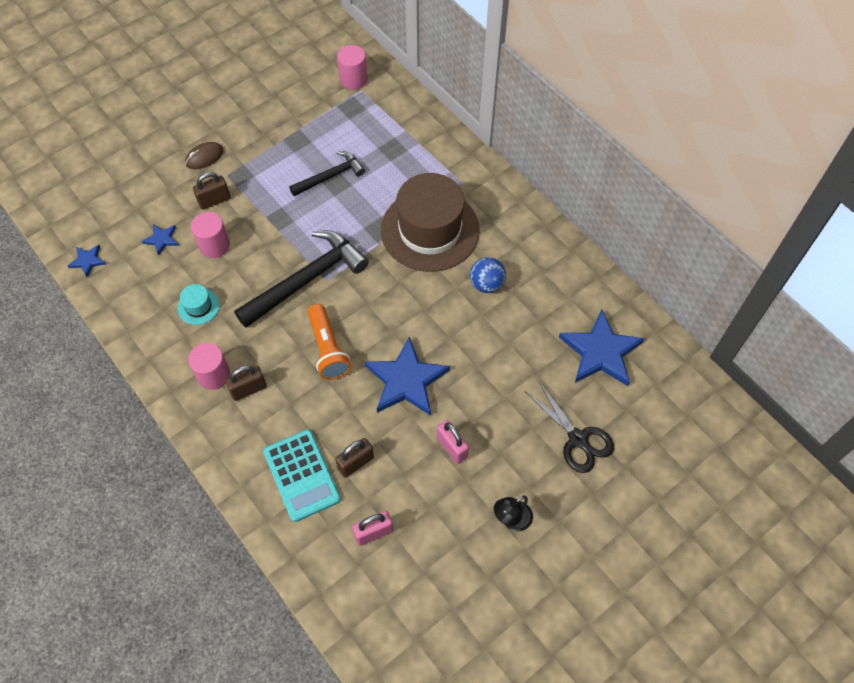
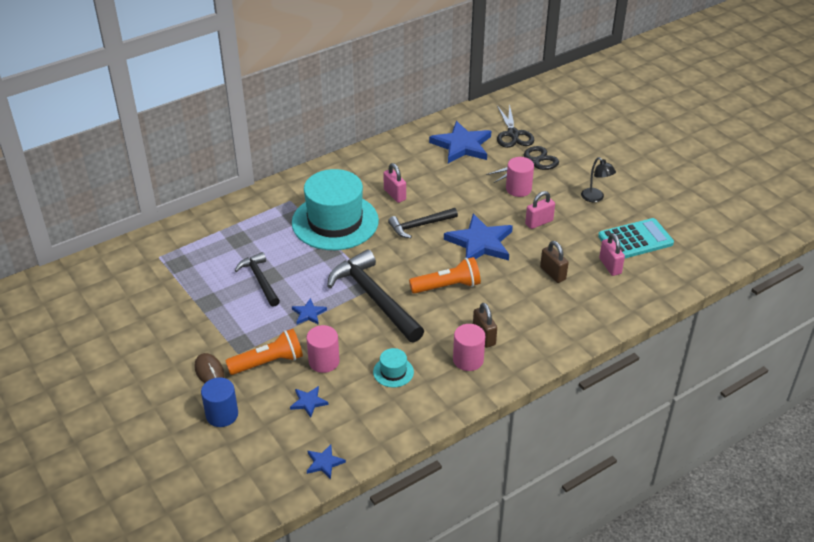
camera: 85 degrees left, 20 degrees down
brown padlock [193,172,231,210] -> orange flashlight [225,329,303,375]
turquoise calculator [263,429,341,522] -> turquoise calculator moved to [598,218,674,258]
pink cylinder [337,45,367,90] -> pink cylinder moved to [506,157,534,197]
brown hat [381,173,480,272] -> turquoise hat [292,169,379,250]
blue ball [470,257,506,293] -> pink padlock [383,163,406,203]
none -> blue cylinder [201,377,238,427]
none -> blue star [292,298,327,325]
none -> black hammer [388,208,458,238]
none -> black scissors [497,104,534,148]

